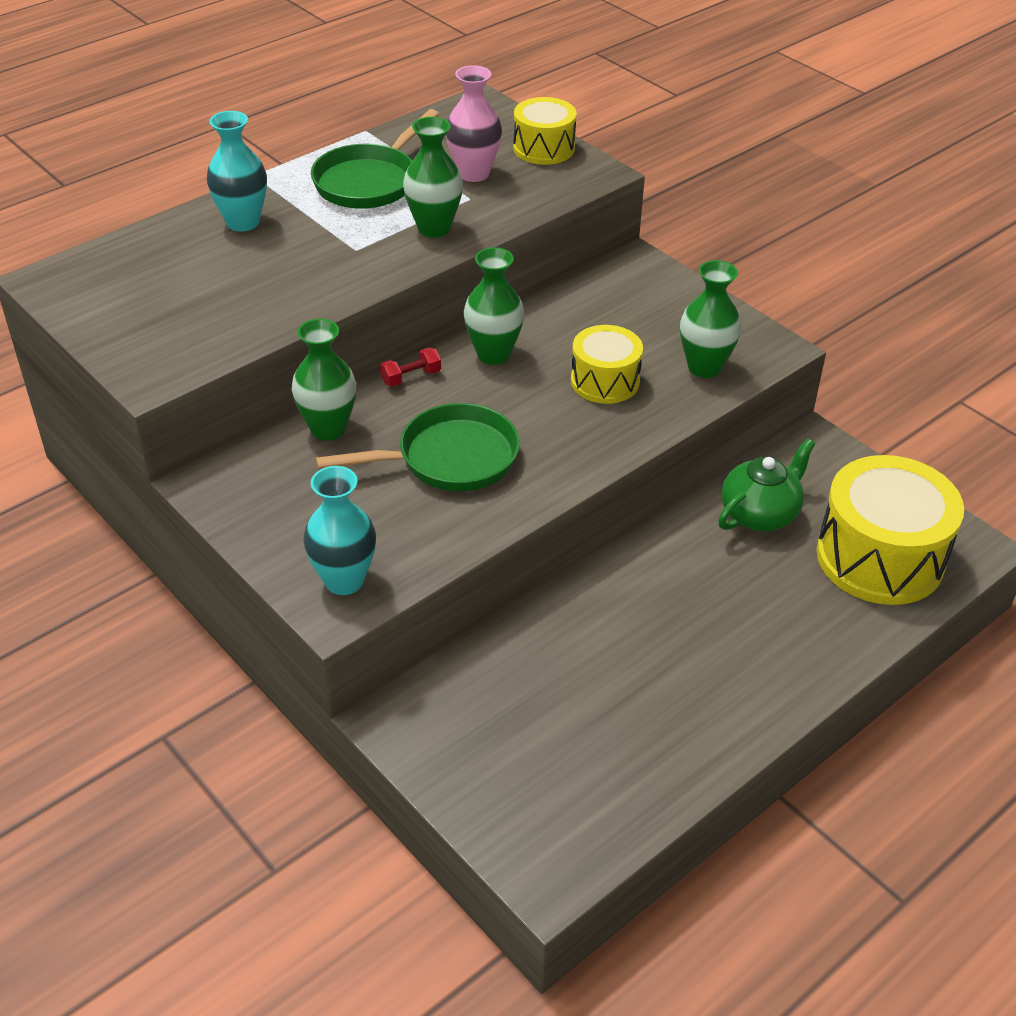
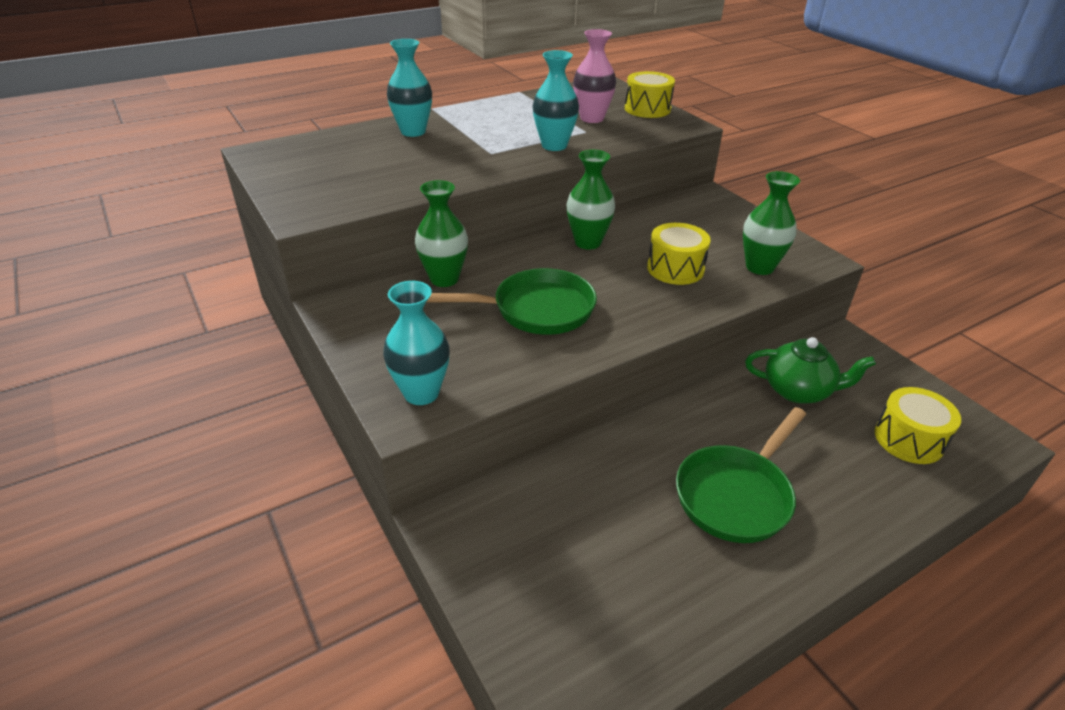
camera: 10 degrees right, 5 degrees down
green pan [311,109,439,209] -> green pan moved to [676,407,806,543]
red dumbbell [380,348,441,387] -> none
green vase [403,117,463,238] -> turquoise vase [533,50,579,151]
green teapot [718,439,815,531] -> green teapot turned 45 degrees clockwise [745,337,876,404]
yellow drum [816,455,964,605] -> yellow drum [875,387,961,464], size x0.57

